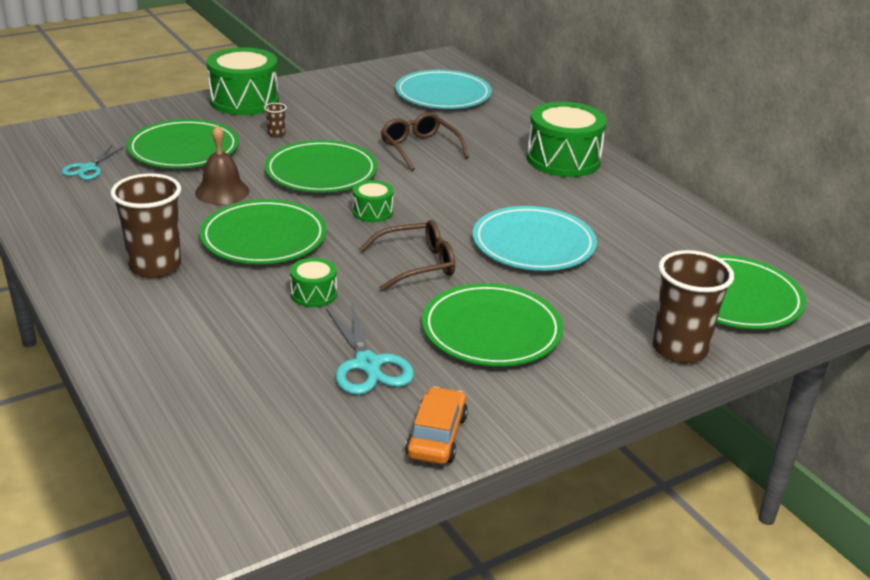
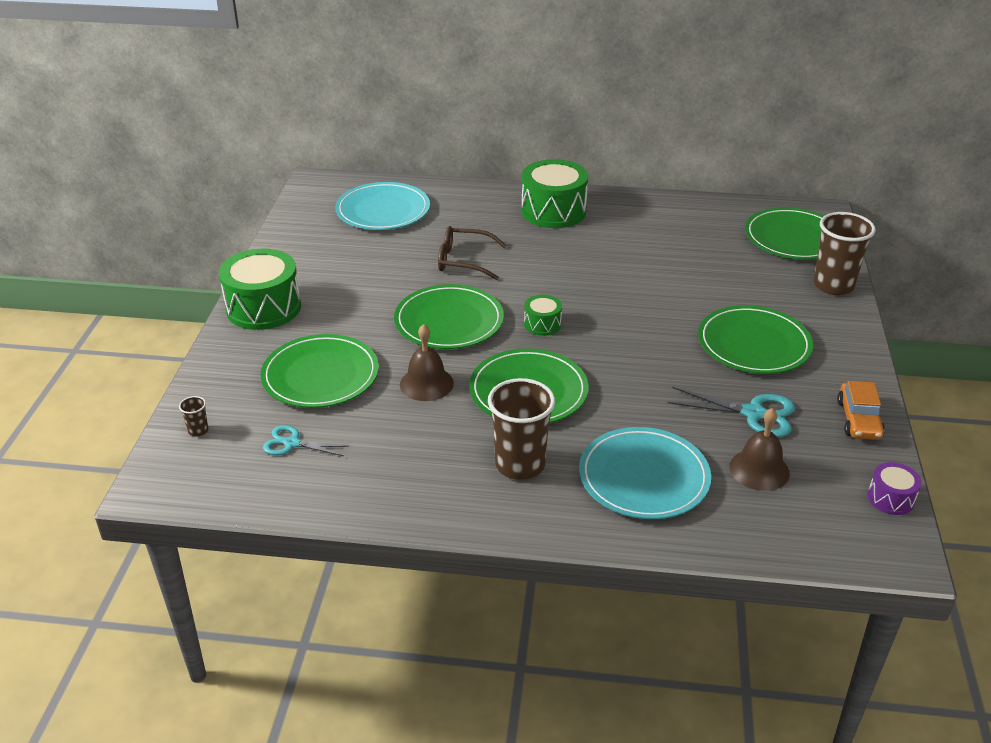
camera: 50 degrees left, 5 degrees up
turquoise scissors [62,146,124,180] -> turquoise scissors turned 135 degrees clockwise [263,425,349,456]
brown cup [264,103,287,138] -> brown cup moved to [179,396,208,436]
green drum [290,258,337,307] -> none
brown glasses [359,220,455,291] -> none
orange car [405,387,468,465] -> orange car turned 135 degrees counterclockwise [837,381,885,440]
turquoise plate [473,206,597,271] -> turquoise plate moved to [579,427,711,519]
none -> brown bell [729,408,790,491]
none -> purple drum [868,462,922,515]

